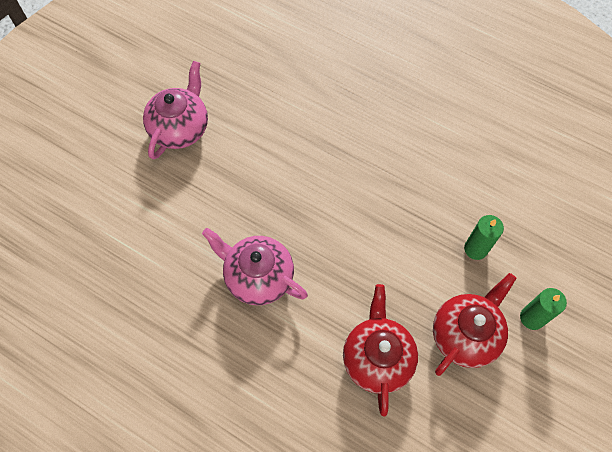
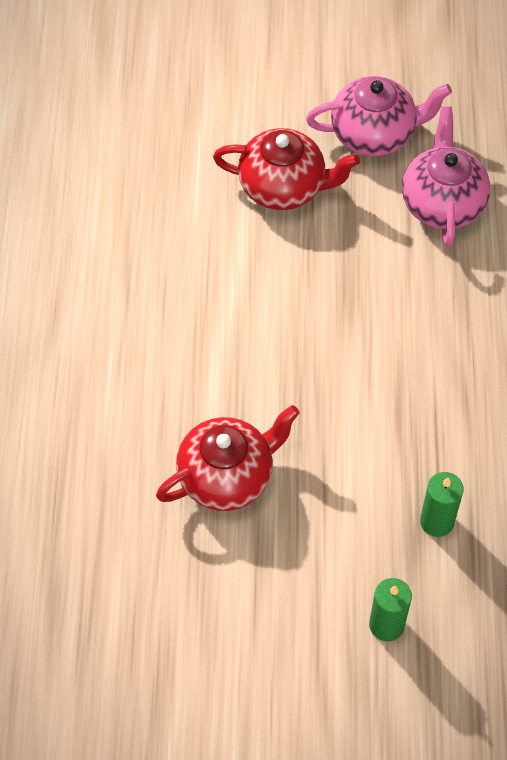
camera: 60 degrees right, 5 degrees down
pink teapot [202,228,308,305] -> pink teapot moved to [402,107,490,247]
red teapot [433,273,516,376] -> red teapot moved to [213,128,360,210]

